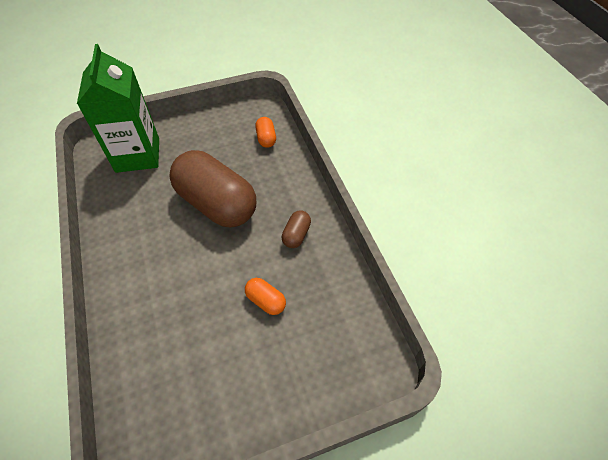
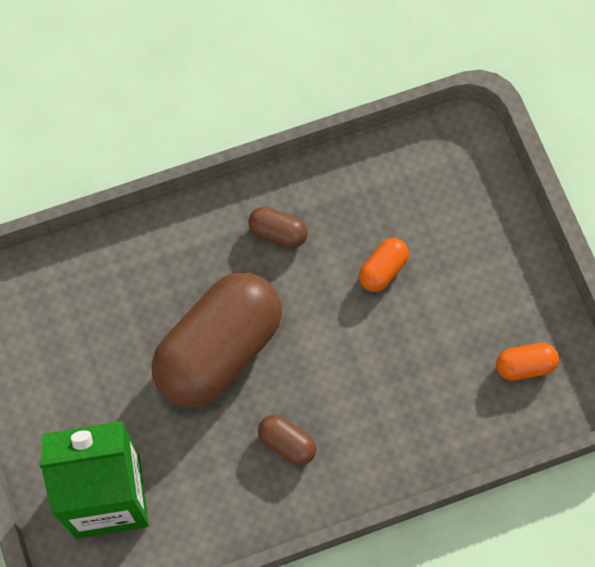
camera: 90 degrees left, 15 degrees up
orange capsule [255,117,276,148] -> orange capsule moved to [496,343,559,381]
none -> brown capsule [258,415,317,466]

